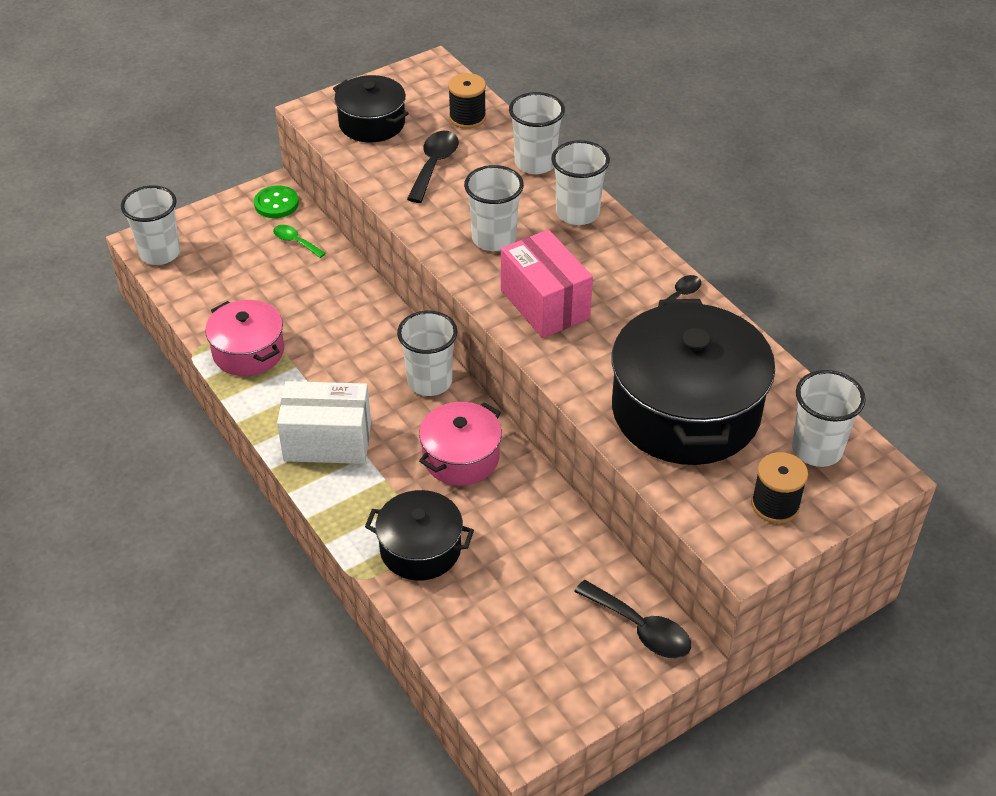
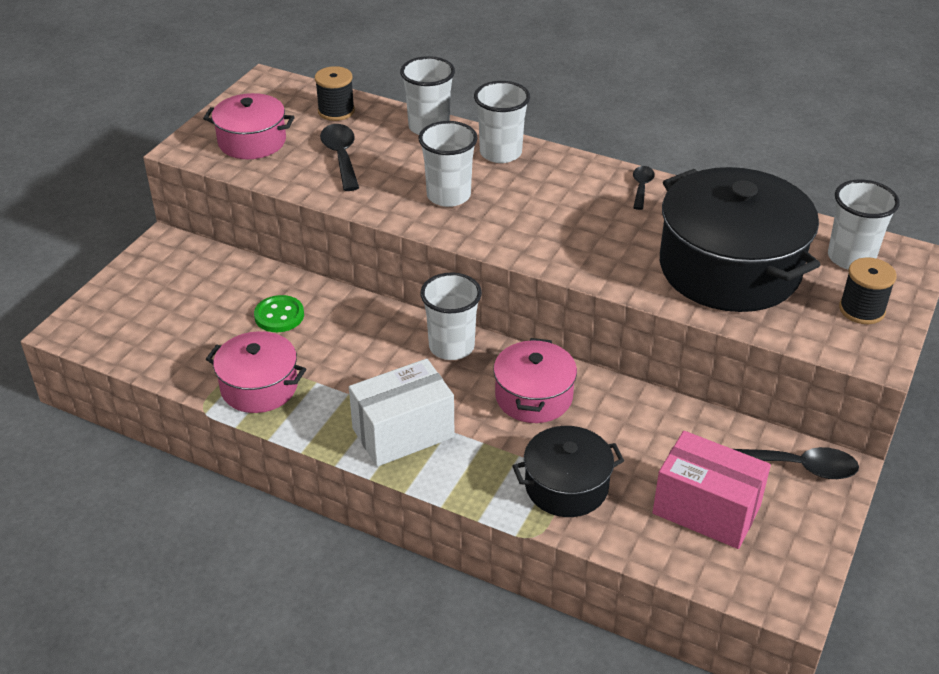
camera: 30 degrees left, 5 degrees down
white cup [121,185,180,265] -> none
green button [254,185,299,218] -> green button moved to [254,295,304,332]
green spoon [273,225,326,258] -> none
black pot [333,75,409,142] -> pink pot [203,93,295,159]
pink box [501,229,593,338] -> pink box moved to [652,431,771,549]

